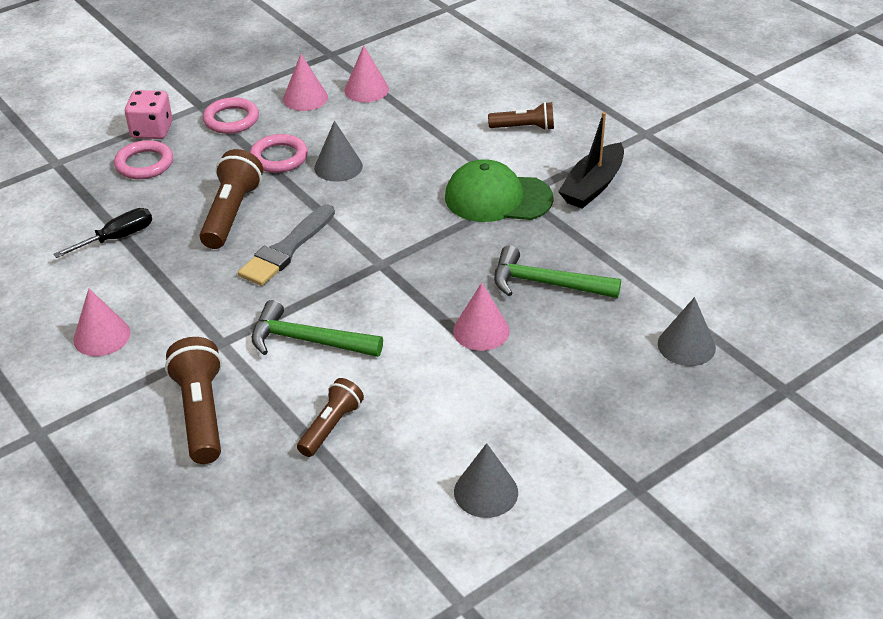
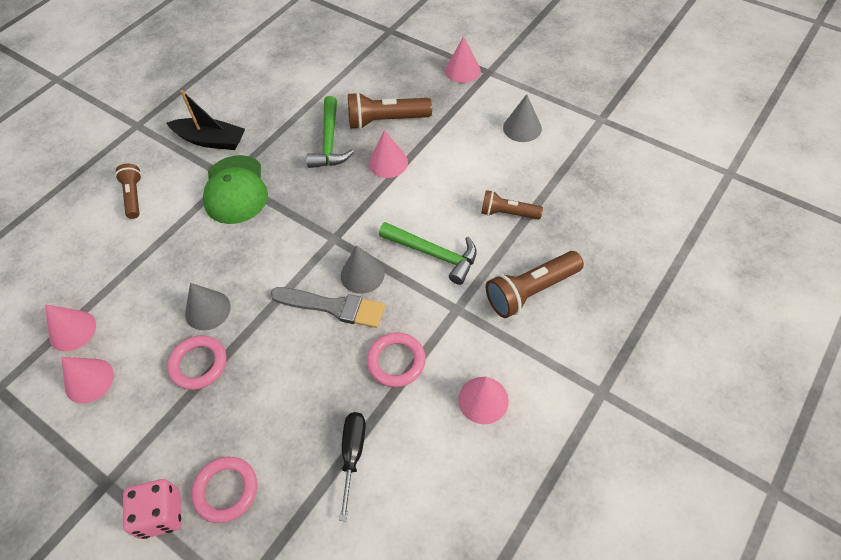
camera: 105 degrees left, 15 degrees up
black screwdriver [53,208,152,258] -> black screwdriver turned 60 degrees clockwise [339,412,366,521]
brown flashlight [200,149,263,249] -> brown flashlight moved to [348,92,432,129]
pink ring [203,97,259,134] -> pink ring moved to [367,332,426,387]
green hammer [252,300,383,357] -> green hammer turned 60 degrees counterclockwise [379,222,477,285]
grey cone [658,297,716,366] -> grey cone moved to [341,245,385,294]
none -> pink cone [445,36,481,83]

